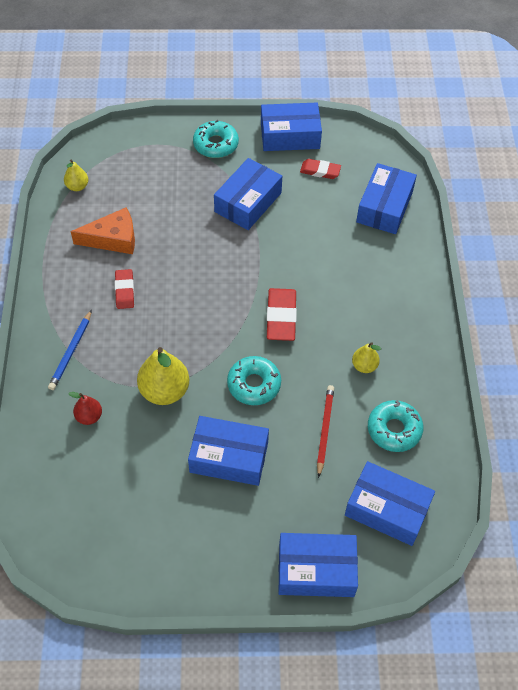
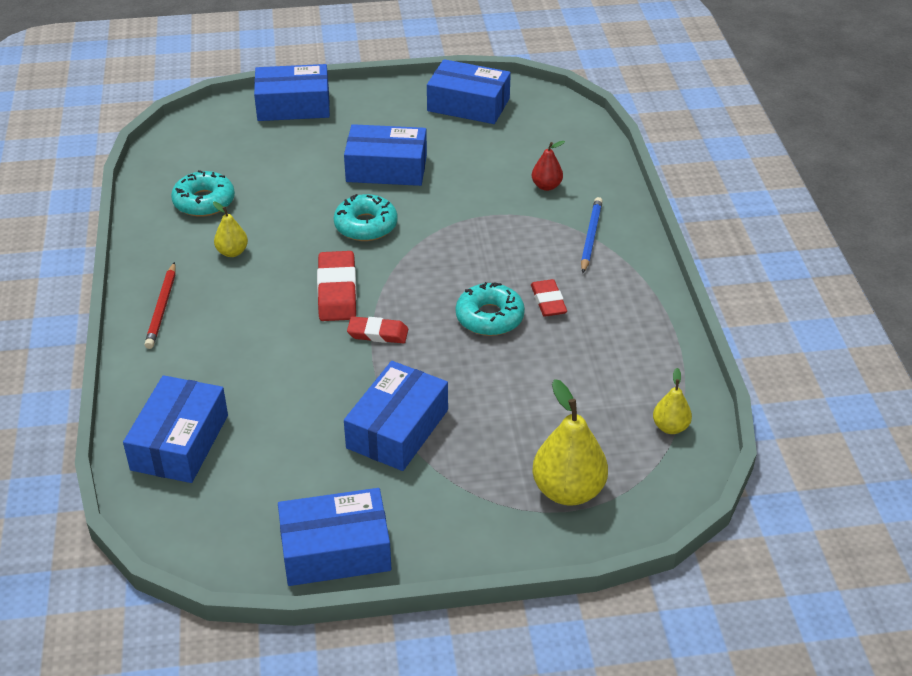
camera: 175 degrees right, 15 degrees down
orange cheese [71,208,135,254] -> none
yellow pear [137,347,189,405] -> yellow pear moved to [532,379,608,505]
turquoise donut [193,120,239,158] -> turquoise donut moved to [456,282,525,336]
red eraser [300,159,341,179] -> red eraser moved to [347,316,408,343]
red pencil [317,385,334,478] -> red pencil moved to [144,262,176,349]
blue box [345,461,435,546] -> blue box moved to [427,59,511,124]

